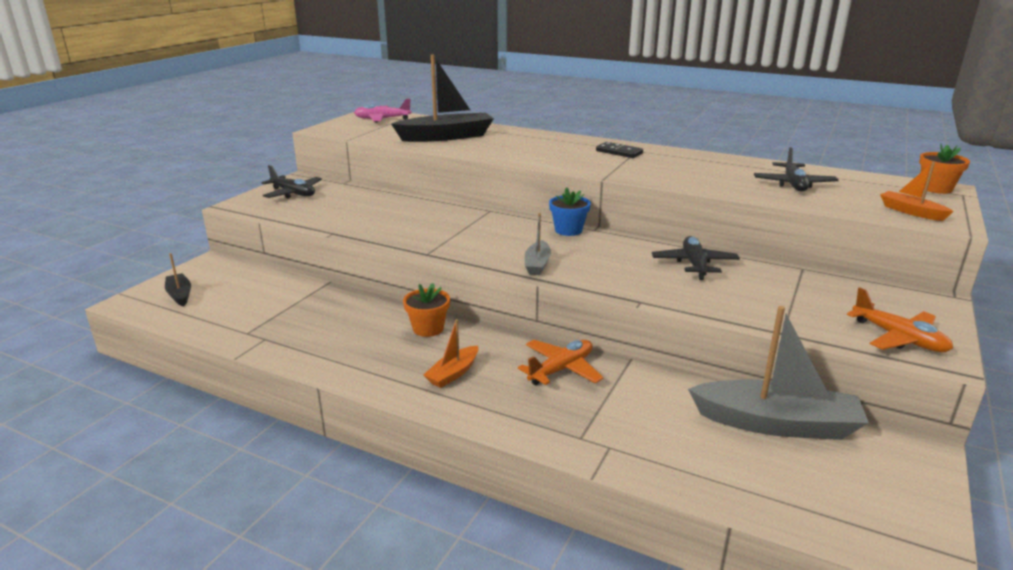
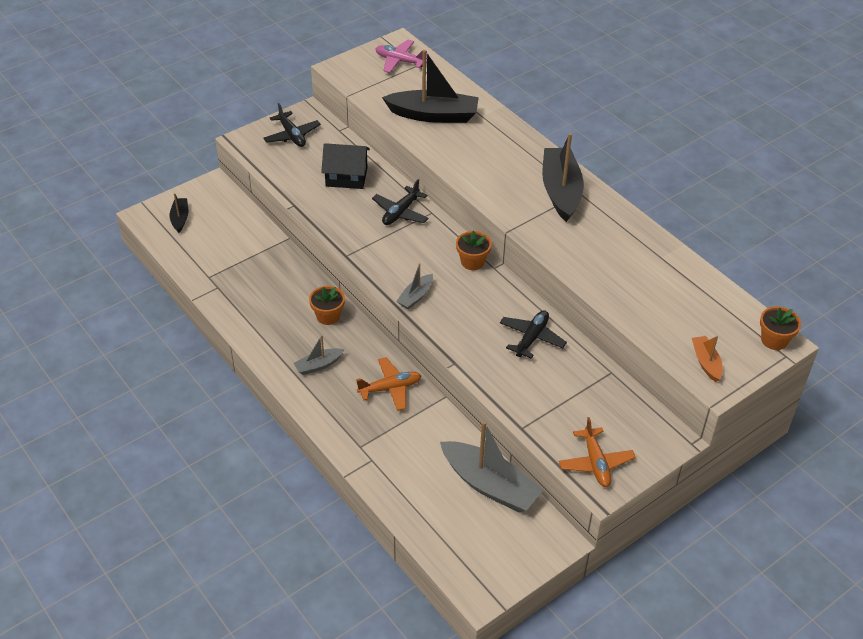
camera: 25 degrees right, 20 degrees up
orange boat [424,319,478,388] -> grey boat [294,335,344,375]
blue flower pot [549,187,591,236] -> orange flower pot [456,231,492,270]
black domino [596,142,643,158] -> black boat [542,133,584,222]
black plane [754,147,839,192] -> black plane moved to [372,179,429,225]
none -> black house [321,143,370,189]

